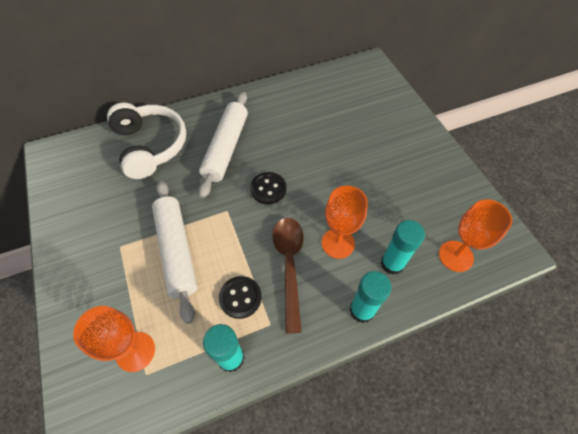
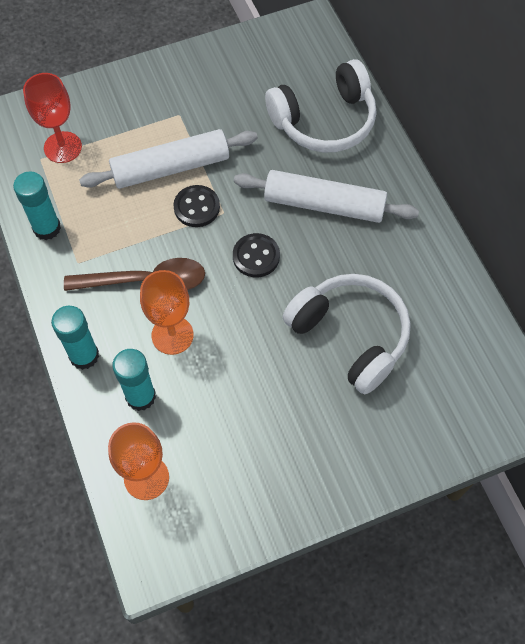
camera: 90 degrees right, 5 degrees up
orange goblet [73,306,155,372] -> red goblet [23,73,82,163]
black button [219,276,262,319] -> black button moved to [173,185,220,227]
none -> white headphones [283,274,411,394]

